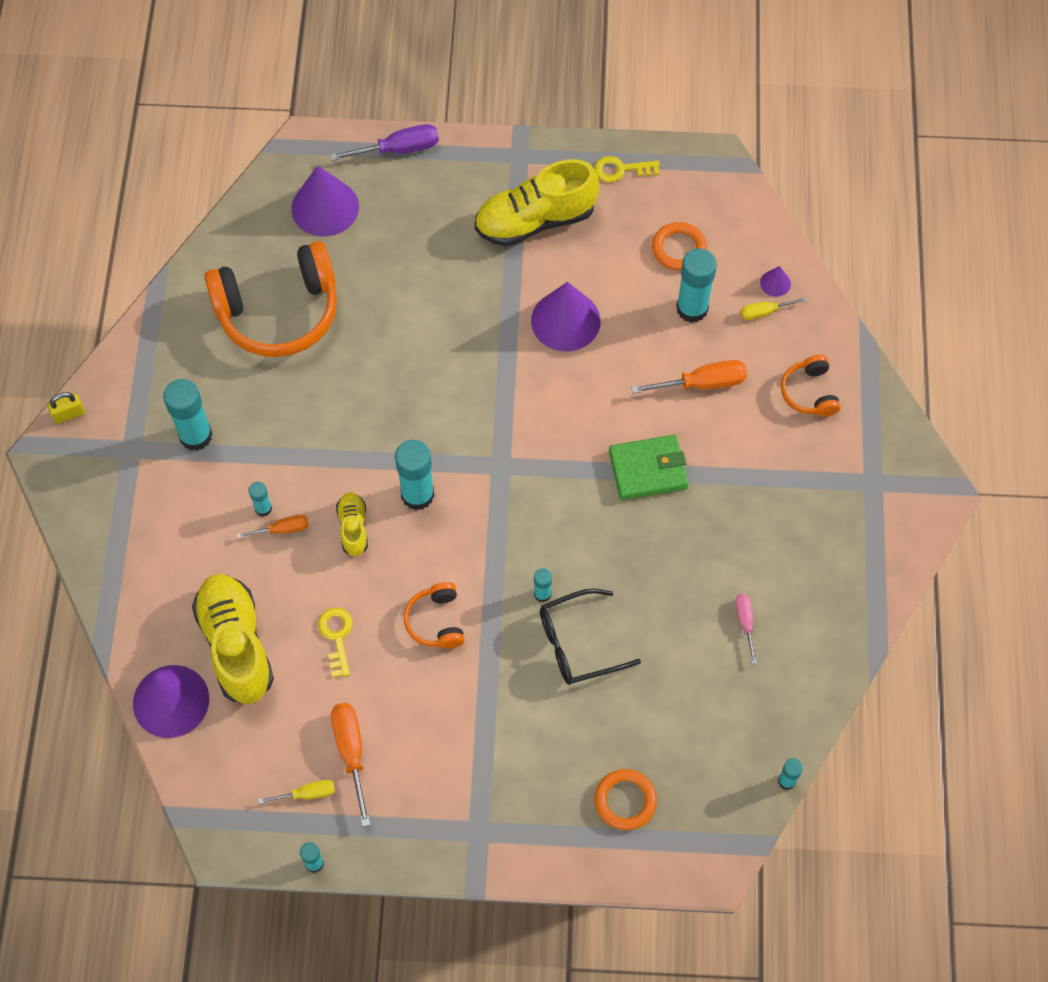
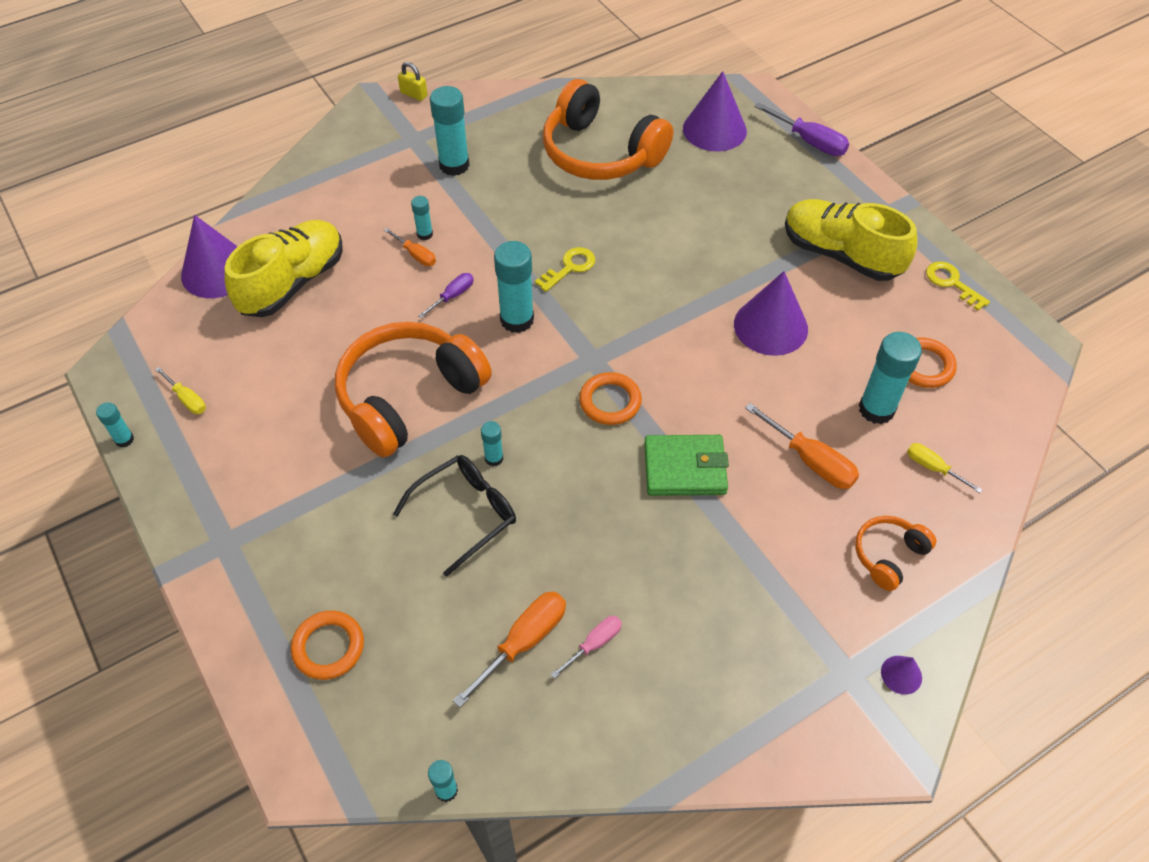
camera: 55 degrees right, 10 degrees down
yellow key [318,607,353,678] -> yellow key moved to [535,247,595,292]
orange screwdriver [331,703,370,827] -> orange screwdriver moved to [453,591,566,708]
yellow shoe [336,492,368,557] -> purple screwdriver [418,273,474,318]
orange headphones [404,582,465,649] -> orange headphones [335,322,492,458], size x2.11
black glasses [540,589,641,685] -> black glasses turned 105 degrees clockwise [393,455,516,577]
green wallet [609,435,689,500] -> green wallet turned 45 degrees counterclockwise [644,435,729,496]
purple cone [760,266,791,297] -> purple cone moved to [881,656,922,695]
none -> orange ring [579,372,642,425]

